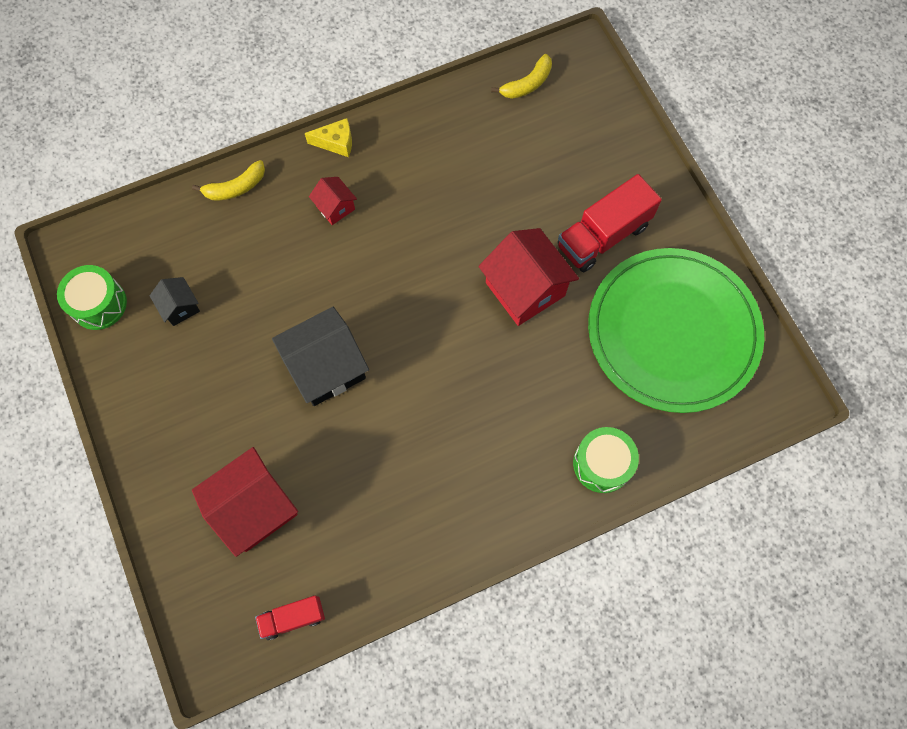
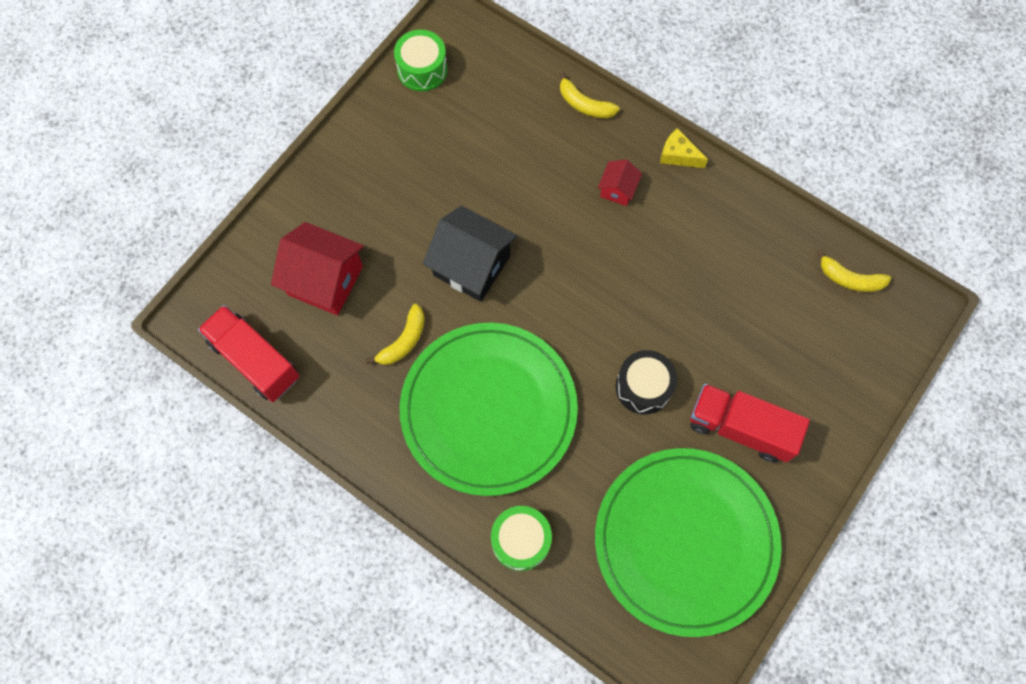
camera: 60 degrees right, 0 degrees up
black house [150,277,200,326] -> none
red truck [255,596,325,640] -> red truck [198,305,300,402], size x1.78
yellow cheese [305,118,352,157] -> yellow cheese turned 150 degrees clockwise [660,128,708,168]
red house [479,228,579,326] -> black drum [616,350,677,415]
none -> yellow banana [366,304,425,365]
none -> green plate [400,323,578,496]

